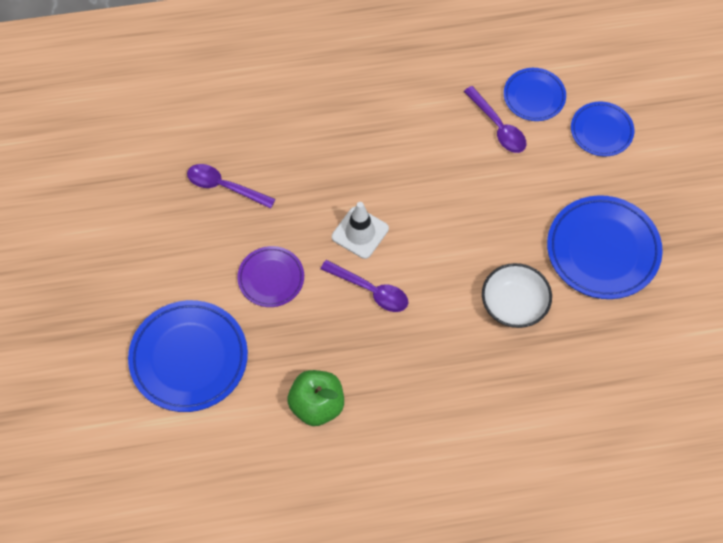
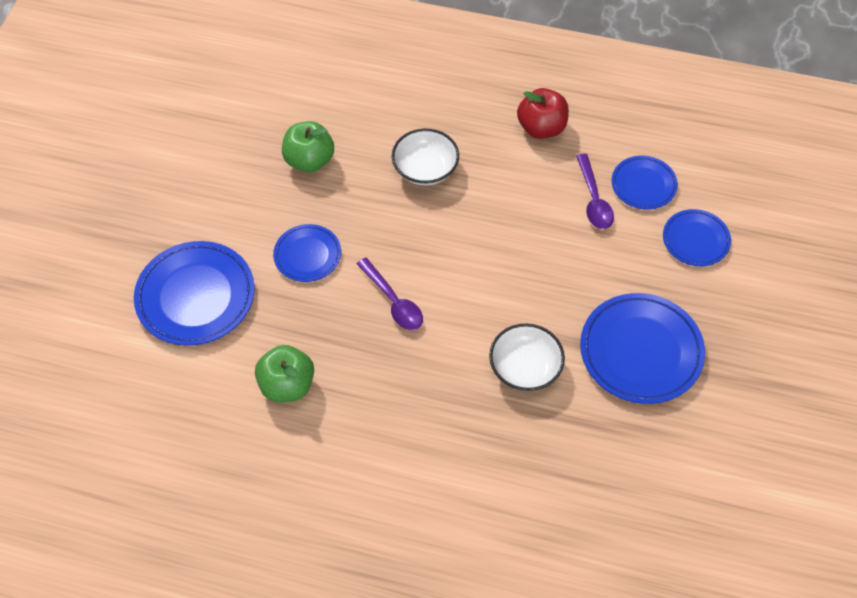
camera: 25 degrees right, 5 degrees down
purple spoon [187,164,275,209] -> green apple [282,121,334,173]
purple plate [237,246,304,307] -> blue plate [273,224,341,282]
white traffic cone [332,202,389,259] -> none
none -> white bowl [392,129,459,185]
none -> red apple [517,88,569,139]

